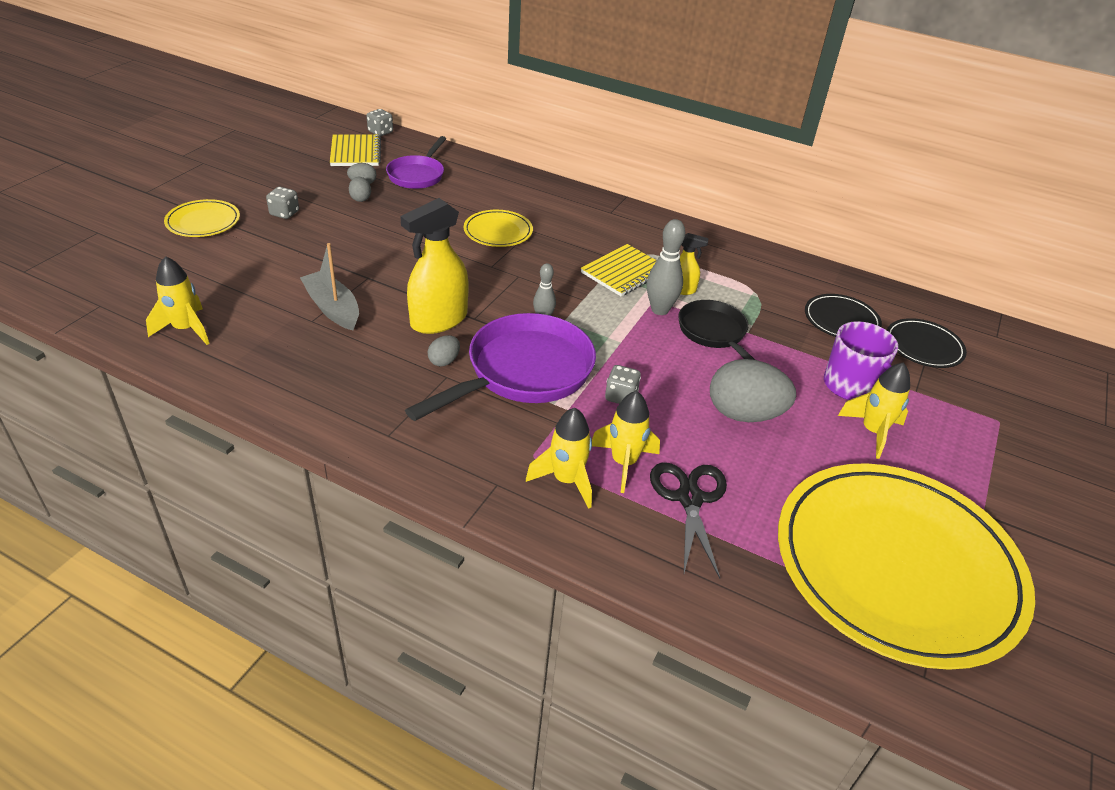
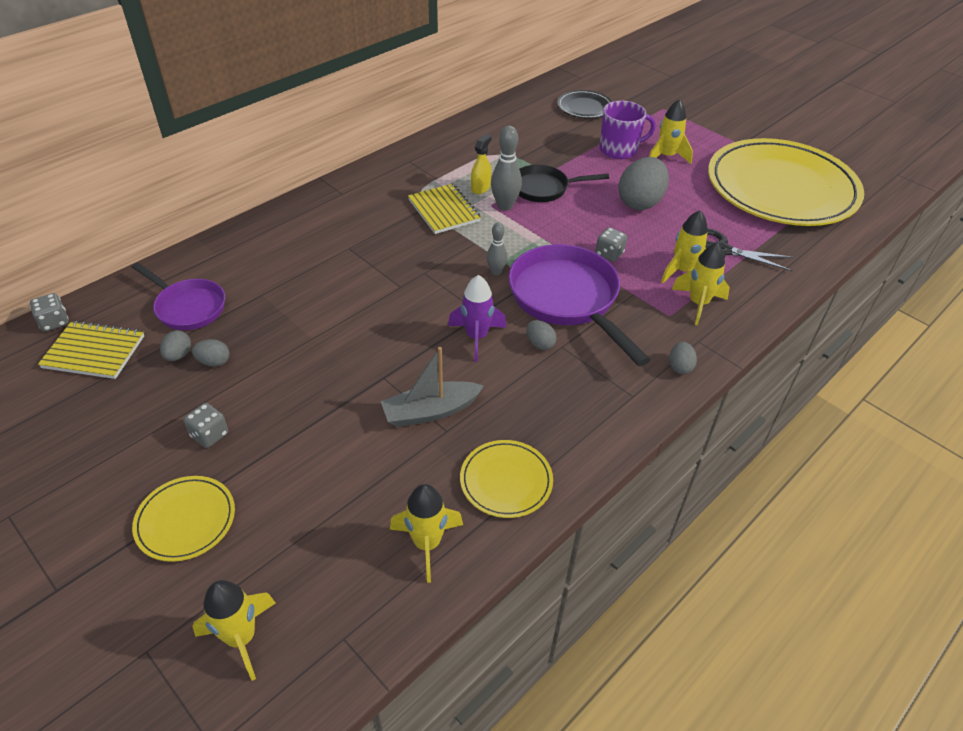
camera: 70 degrees left, 5 degrees up
yellow spray bottle [400,198,469,334] -> purple rocket [448,275,506,362]
yellow plate [464,210,533,247] -> yellow plate moved to [460,440,553,518]
black plate [805,294,882,337] -> none
none -> yellow rocket [193,580,276,681]
none -> grey egg [669,342,697,374]

